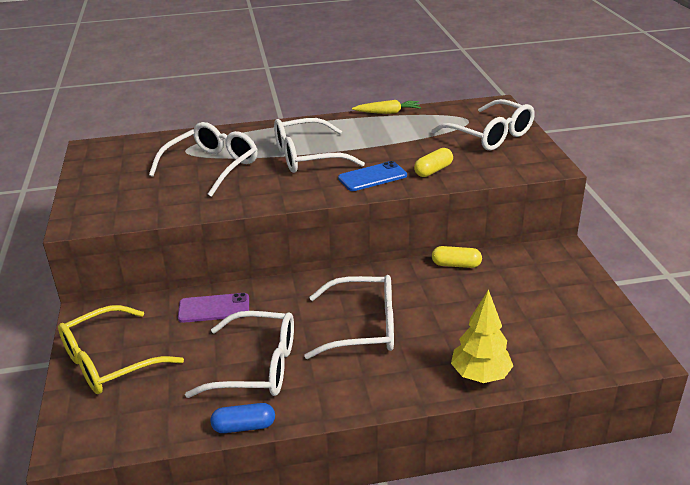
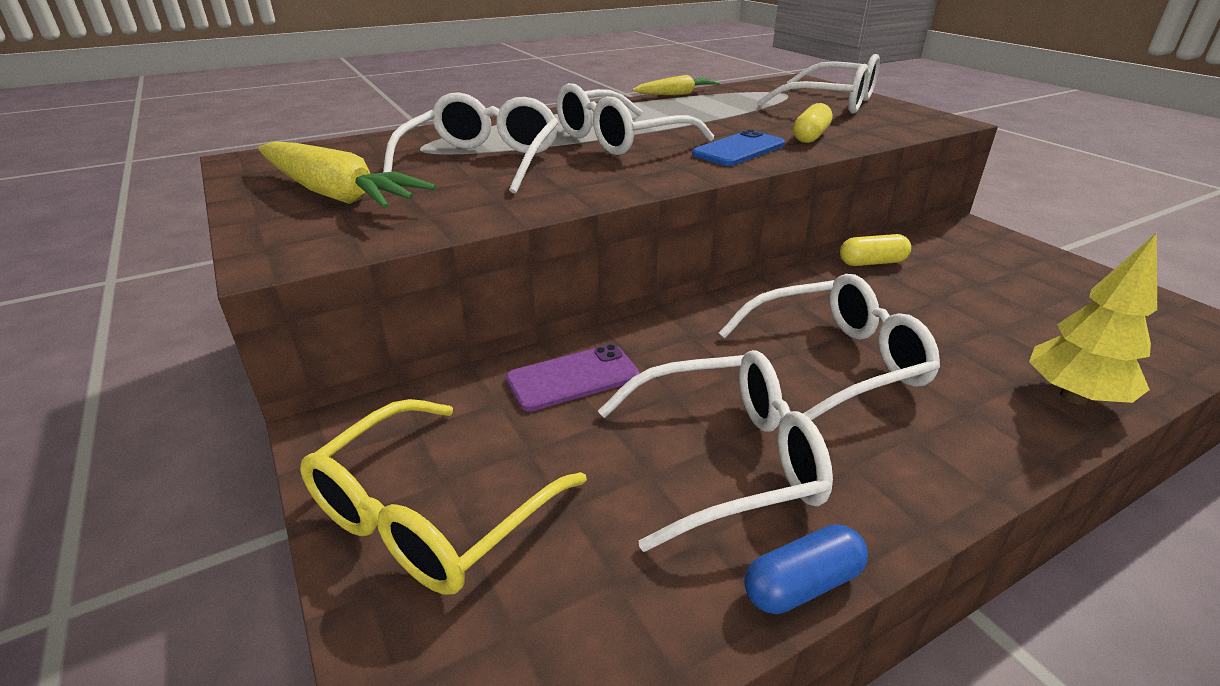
camera: 20 degrees left, 0 degrees up
none -> yellow carrot [258,141,436,209]

